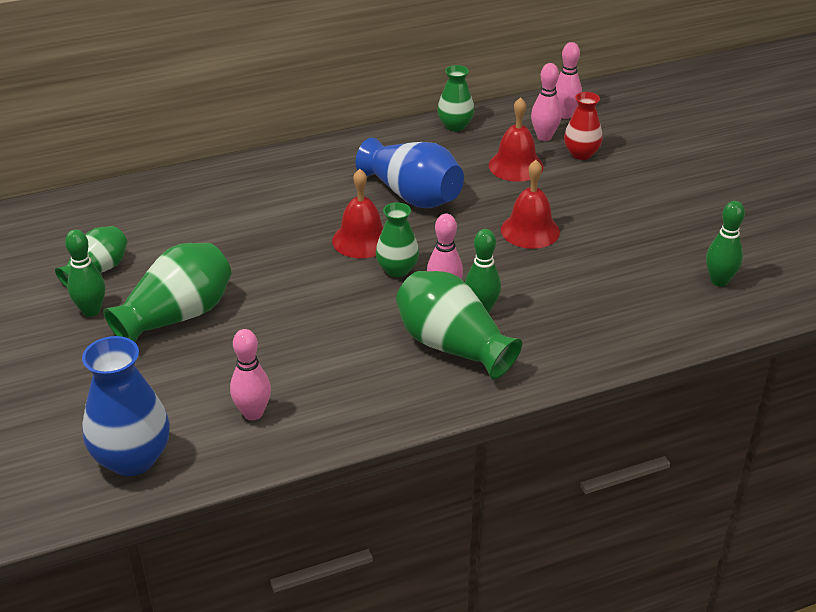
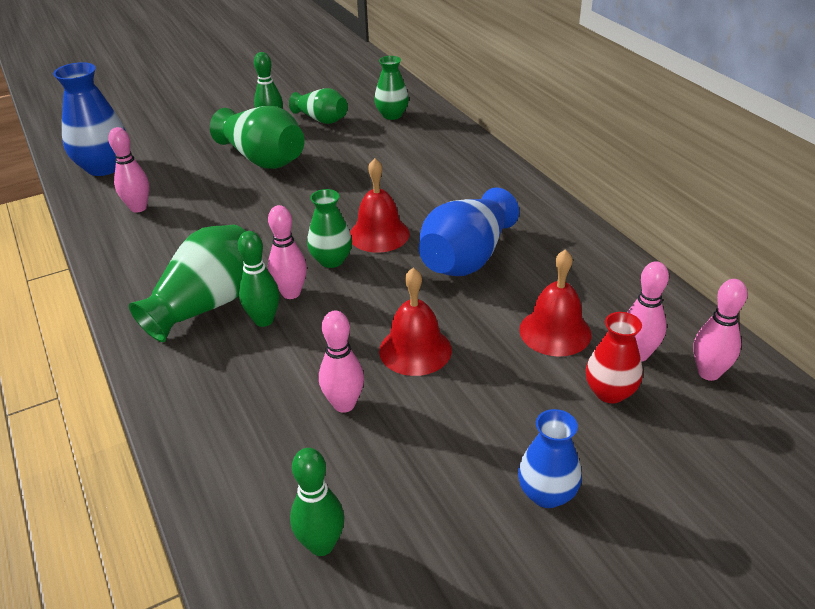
camera: 85 degrees right, 0 degrees up
green vase [437,65,474,131] -> green vase moved to [374,56,409,120]
none -> pink bowling pin [319,311,364,413]
none -> blue vase [518,409,582,508]

